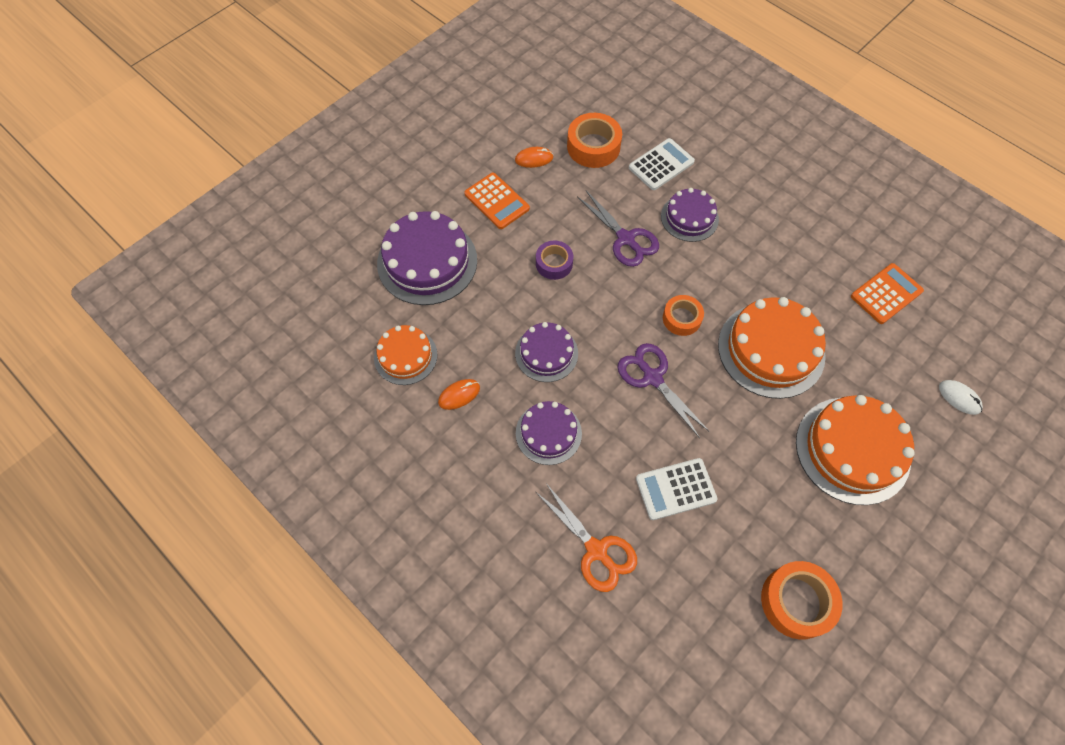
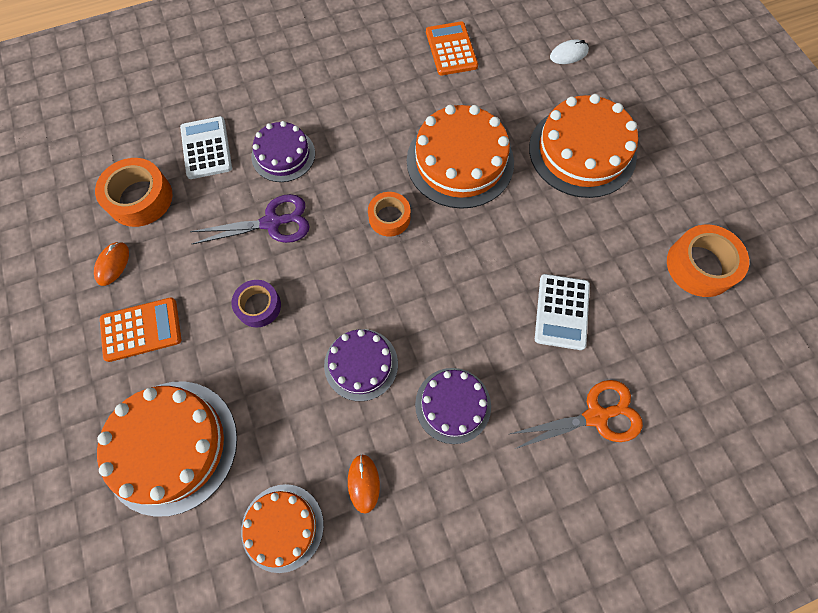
camera: 65 degrees left, 5 degrees up
purple cake [377,211,477,305] -> orange cake [97,381,237,517]
purple scissors [617,343,710,438] -> none

